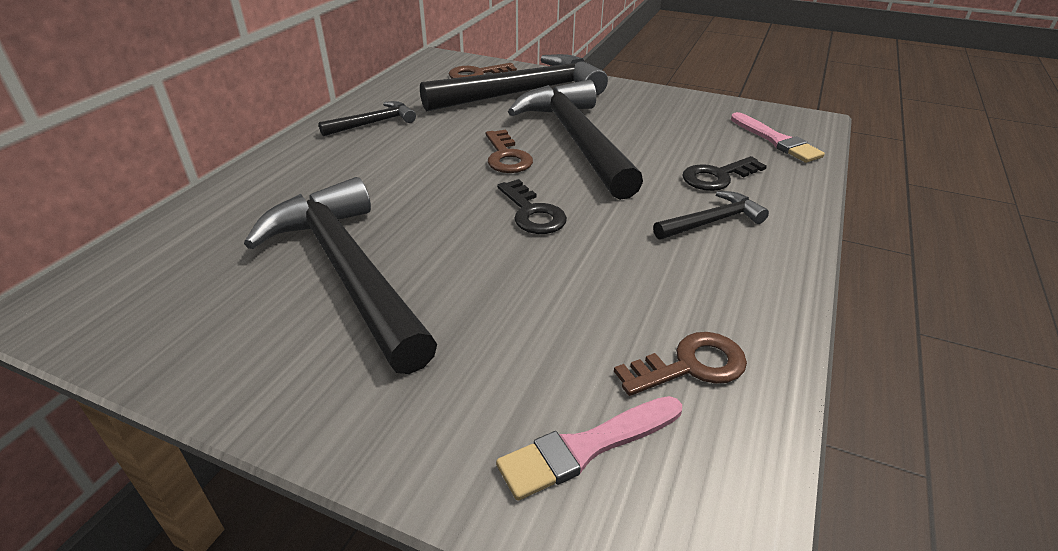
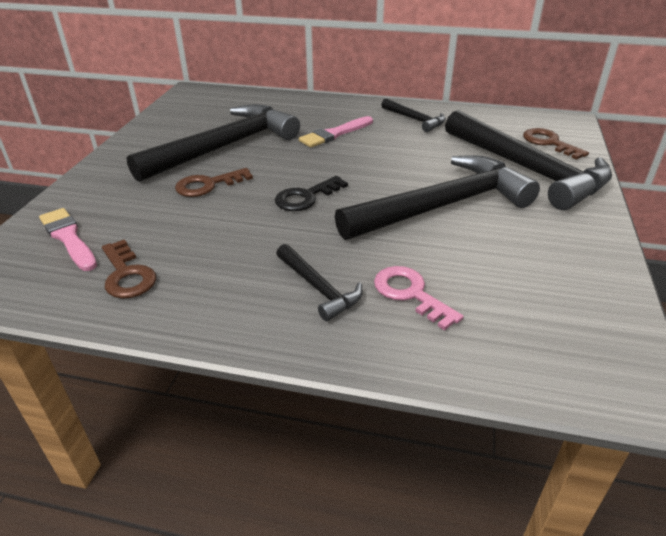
camera: 80 degrees right, 0 degrees up
brown key [486,130,533,173] -> brown key moved to [175,168,253,197]
black key [682,156,767,191] -> pink key [374,266,464,331]
pink brush [731,112,825,163] -> pink brush moved to [299,116,373,148]

